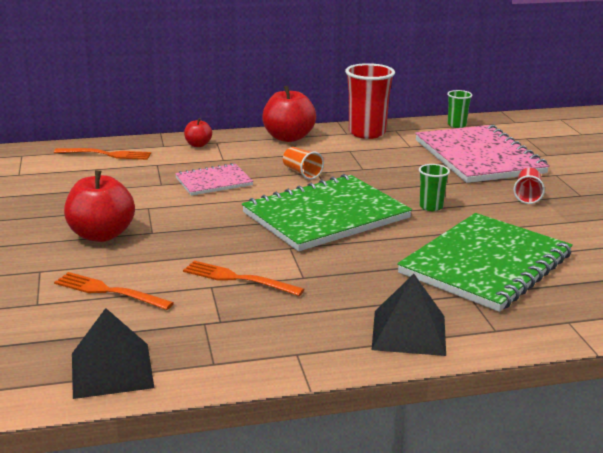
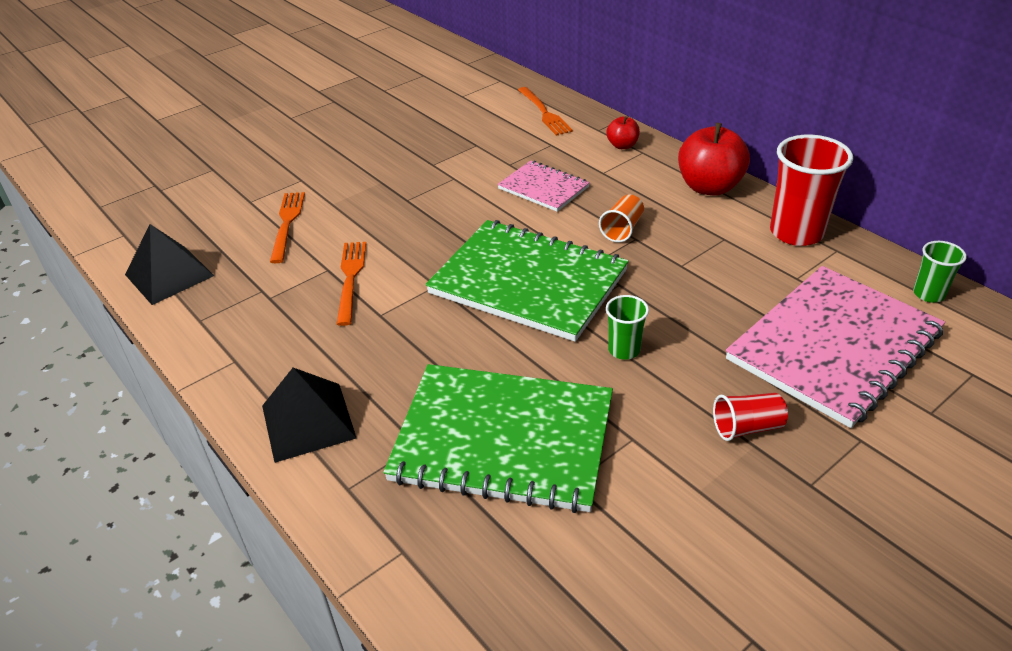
camera: 65 degrees right, 15 degrees up
red apple [64,170,135,242] -> none

